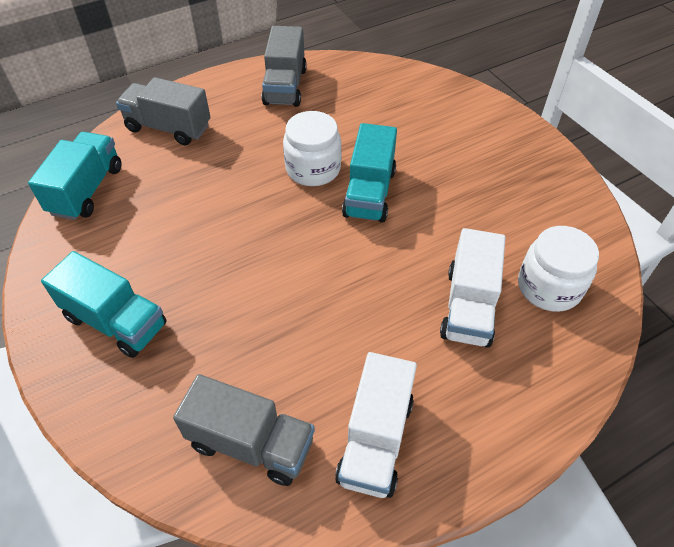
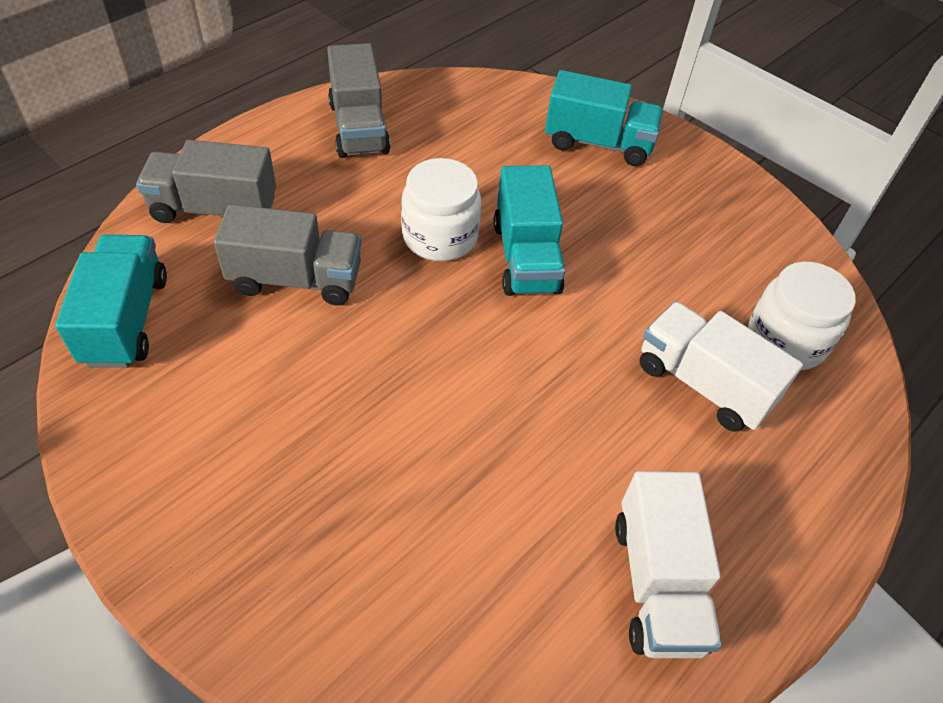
camera: 20 degrees left, 0 degrees up
turquoise truck [41,251,166,358] -> turquoise truck moved to [545,70,663,166]
grey truck [173,374,315,486] -> grey truck moved to [214,204,361,305]
white truck [440,228,506,348] -> white truck turned 135 degrees clockwise [639,301,803,432]

